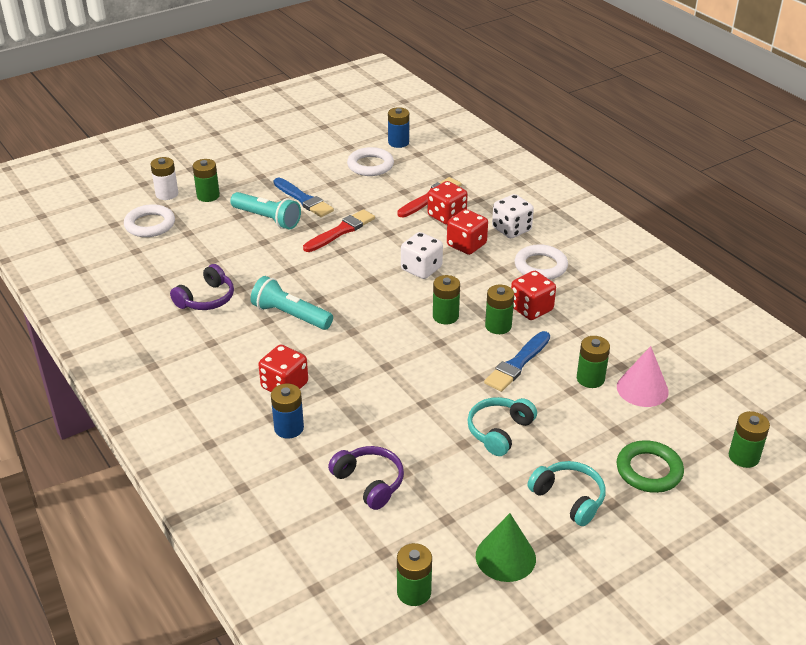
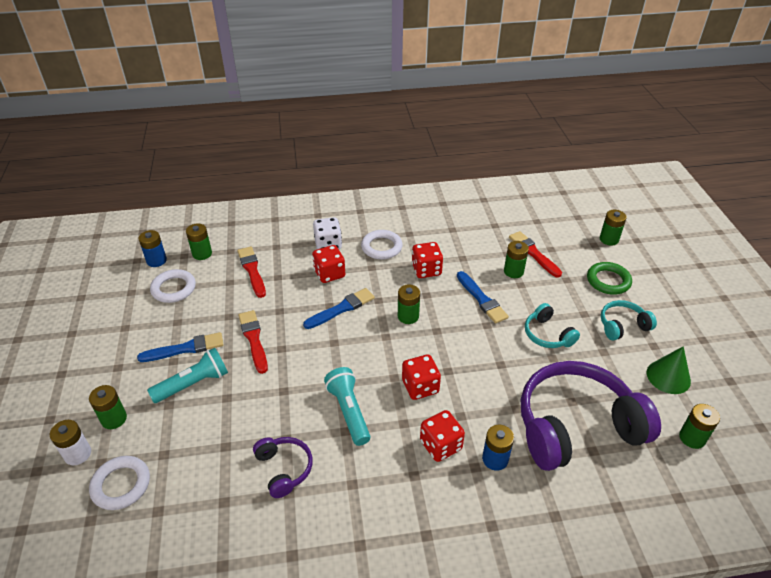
camera: 65 degrees left, 5 degrees up
turquoise flashlight [251,276,333,330] -> turquoise flashlight turned 105 degrees clockwise [324,367,370,446]
purple headphones [328,446,404,510] -> purple headphones [521,361,661,471], size x2.17
white dice [401,232,443,279] -> blue brush [303,288,375,329]
red dice [427,181,468,225] -> red dice moved to [402,354,441,400]
green battery [485,285,514,334] -> green battery moved to [186,223,212,260]
pink cone [617,346,669,407] -> red brush [509,231,562,278]

